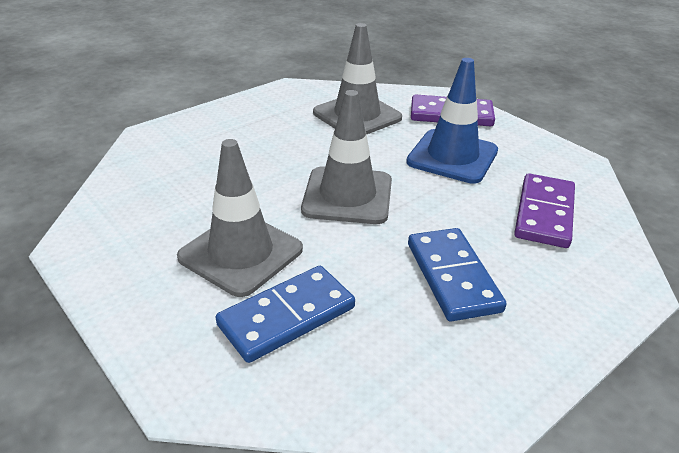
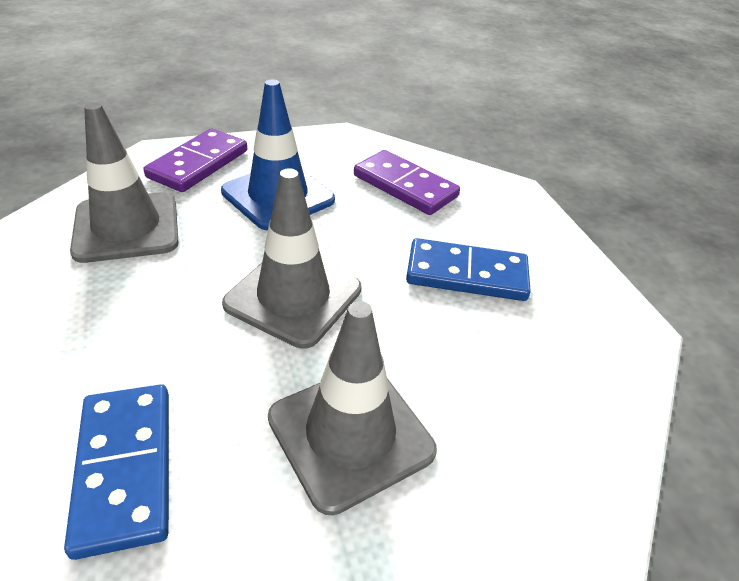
camera: 70 degrees left, 5 degrees up
blue domino [216,266,355,363] -> blue domino moved to [64,384,169,560]

